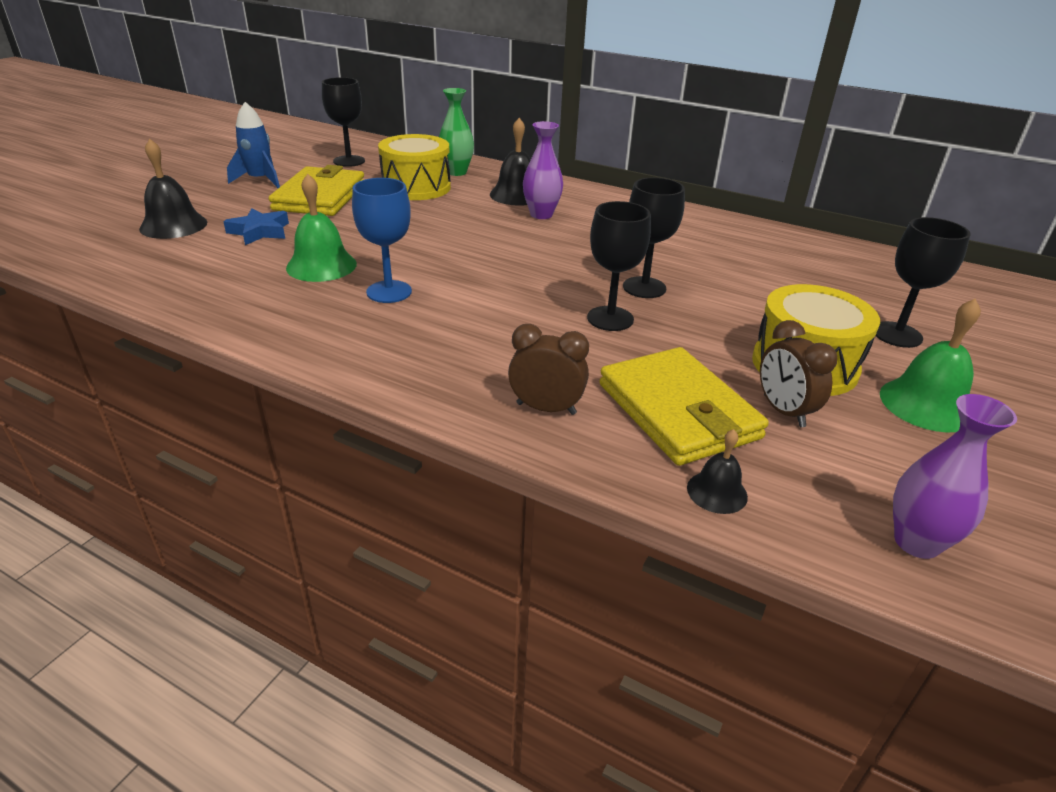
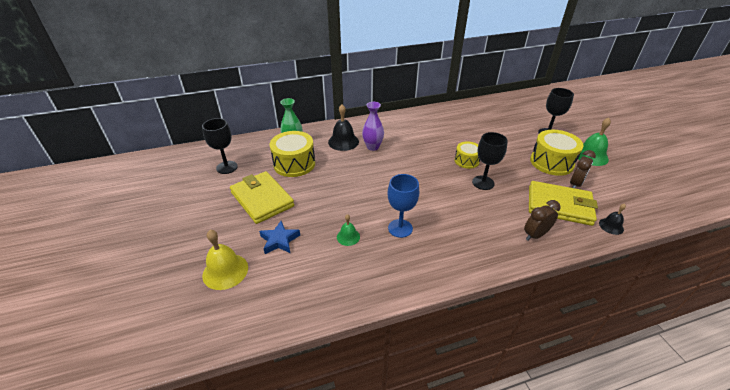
camera: 45 degrees left, 5 degrees up
black bell [139,139,207,239] -> yellow bell [202,230,248,290]
blue rocket [227,102,280,188] -> none
green bell [286,174,357,282] -> green bell [337,214,360,246], size x0.57
black goblet [623,177,685,298] -> yellow drum [454,141,480,169]
brown clock [760,320,837,427] -> brown clock turned 75 degrees counterclockwise [570,150,596,188]
purple vase [893,394,1017,559] -> none

